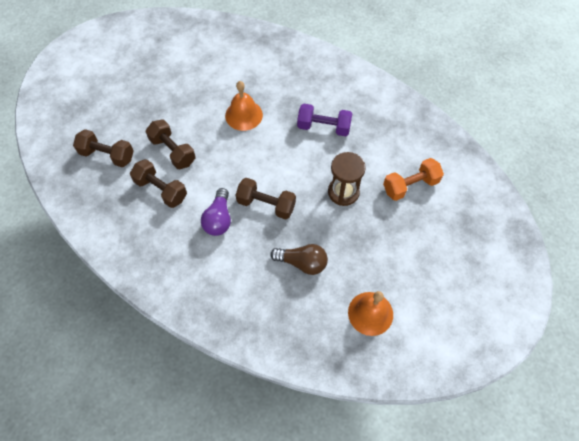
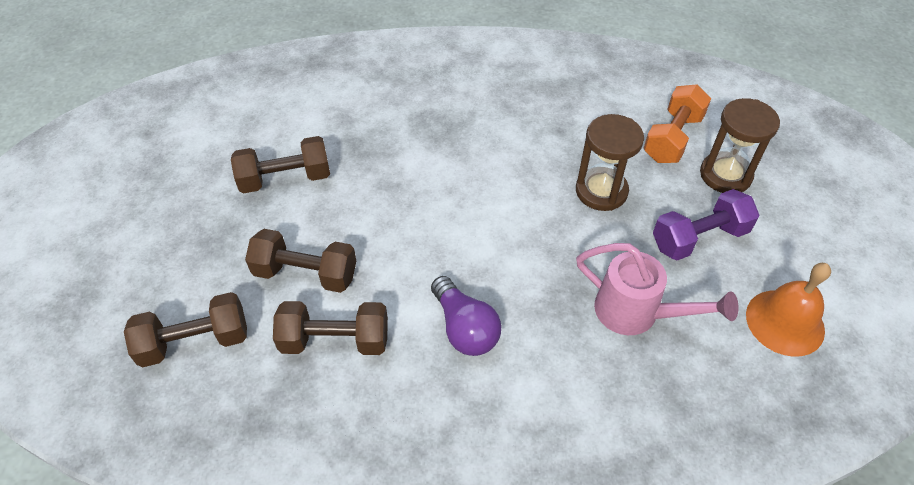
camera: 35 degrees left, 10 degrees down
orange bell [225,81,263,131] -> none
brown dumbbell [236,178,296,220] -> brown dumbbell moved to [231,136,330,193]
brown light bulb [270,244,328,275] -> pink watering can [576,243,739,335]
purple dumbbell [297,104,353,136] -> purple dumbbell moved to [653,189,760,260]
none -> brown hourglass [700,98,780,193]

